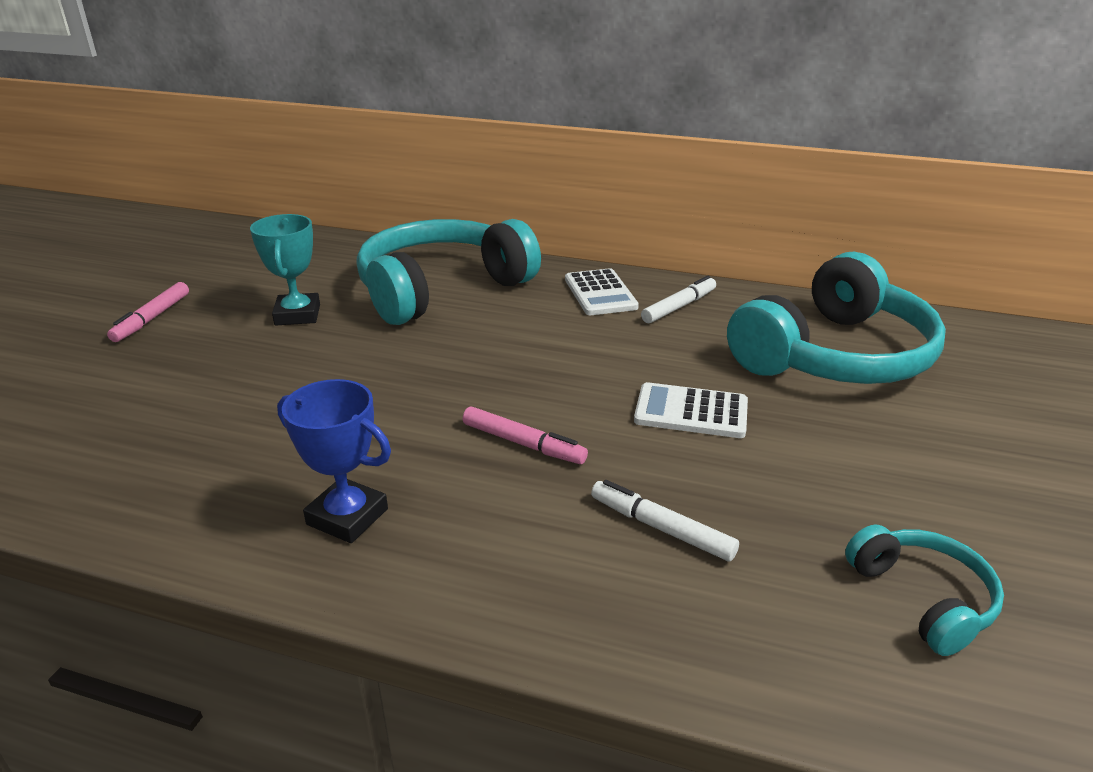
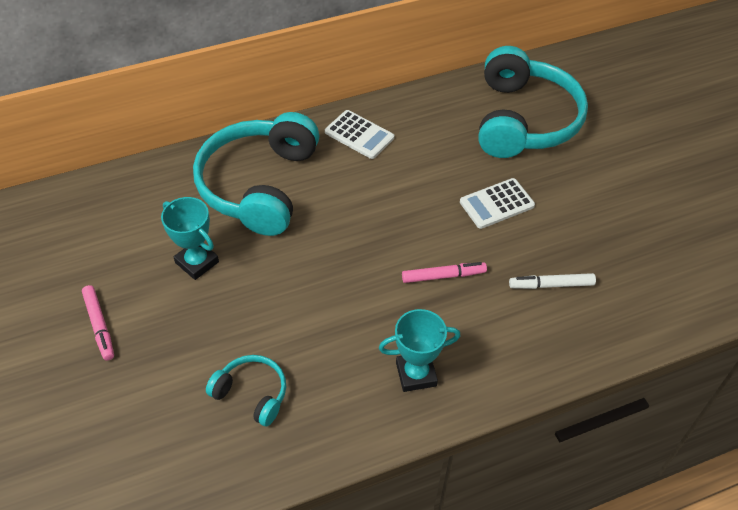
camera: 40 degrees left, 20 degrees up
blue trophy [277,379,391,543] -> turquoise trophy [379,309,461,392]
white marker [641,276,716,323] -> none
turquoise headphones [845,525,1004,656] -> turquoise headphones moved to [206,355,286,427]

